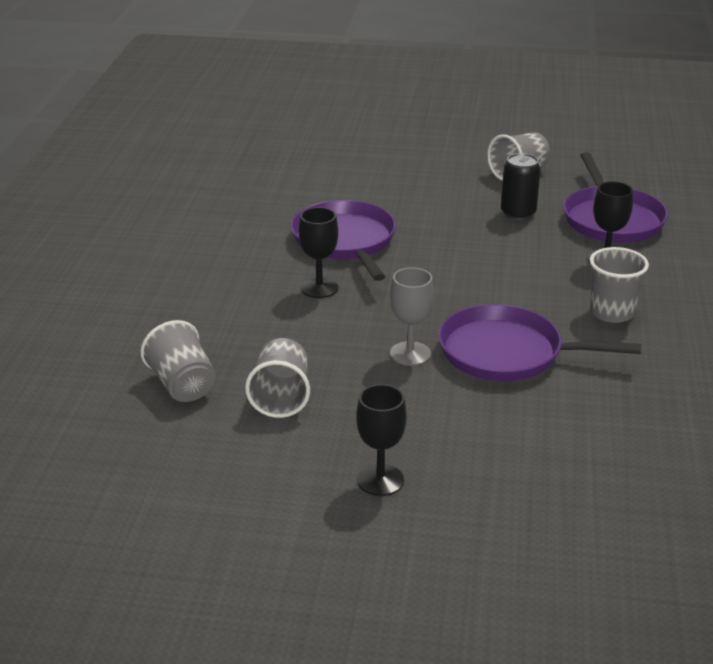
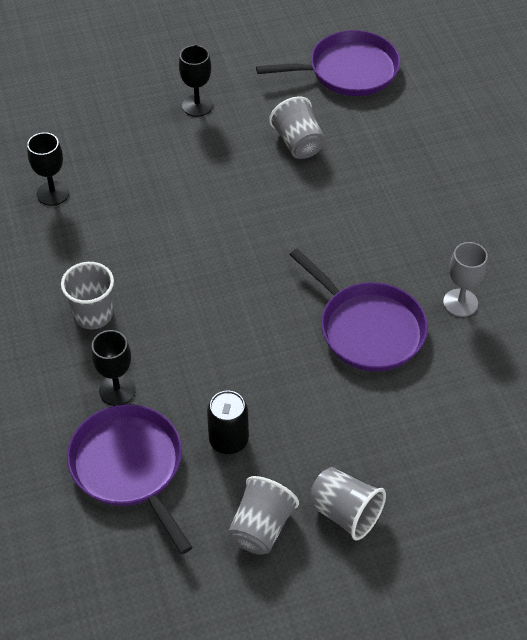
camera: 155 degrees right, 20 degrees up
grey cup [141,320,216,402] -> grey cup moved to [309,467,386,540]
black goblet [299,207,338,298] -> black goblet moved to [27,132,69,206]
grey goblet [390,267,434,366] -> grey goblet moved to [443,242,488,317]
purple pan [438,304,641,381] -> purple pan moved to [256,30,400,96]

